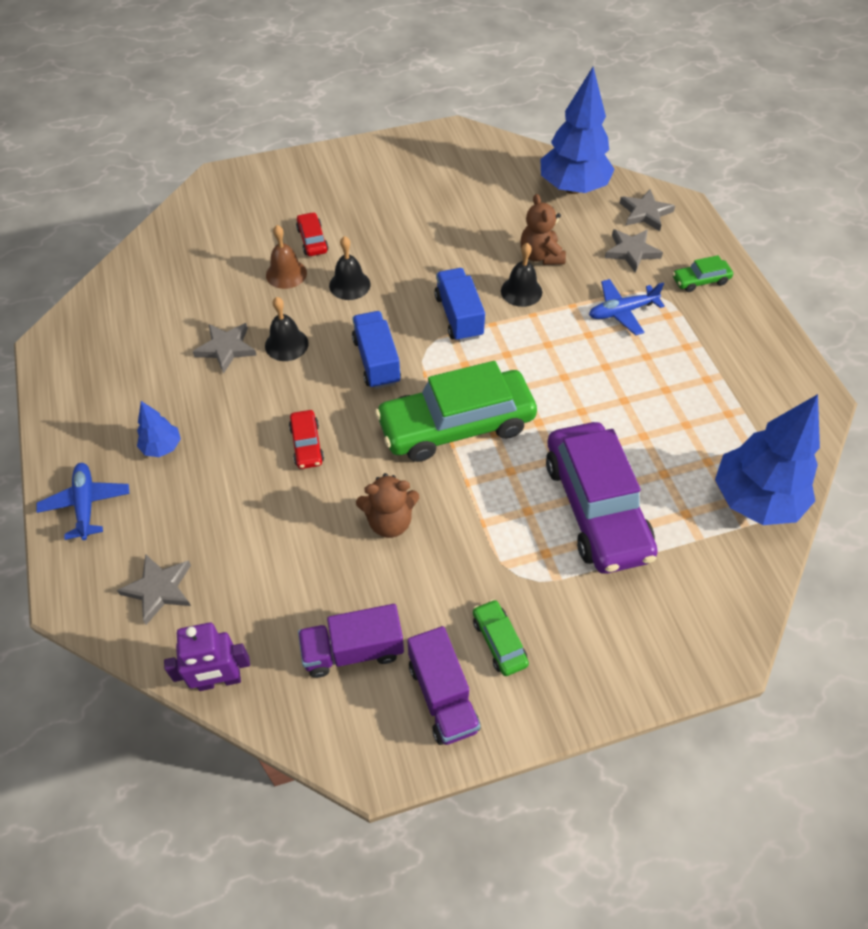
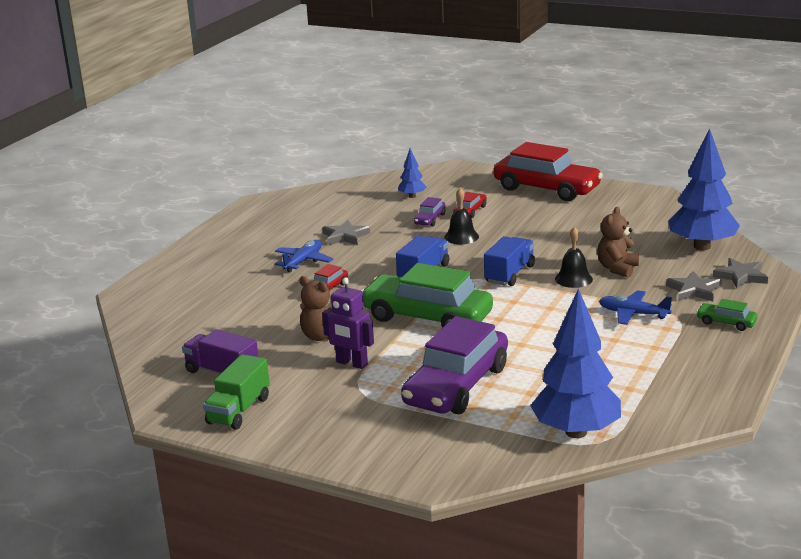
camera: 45 degrees right, 30 degrees down
blue plane [36,463,129,540] -> blue plane moved to [275,240,333,272]
grey star [117,554,191,625] -> none
blue tree [137,401,181,457] -> blue tree moved to [398,148,427,198]
purple robot [164,623,250,691] -> purple robot moved to [322,278,374,369]
black bell [265,297,309,361] -> none
brown bell [266,225,307,289] -> purple car [414,197,446,226]
purple truck [407,626,481,745] -> green truck [203,354,270,430]
green car [473,599,529,676] -> none
none -> red car [493,142,603,201]

